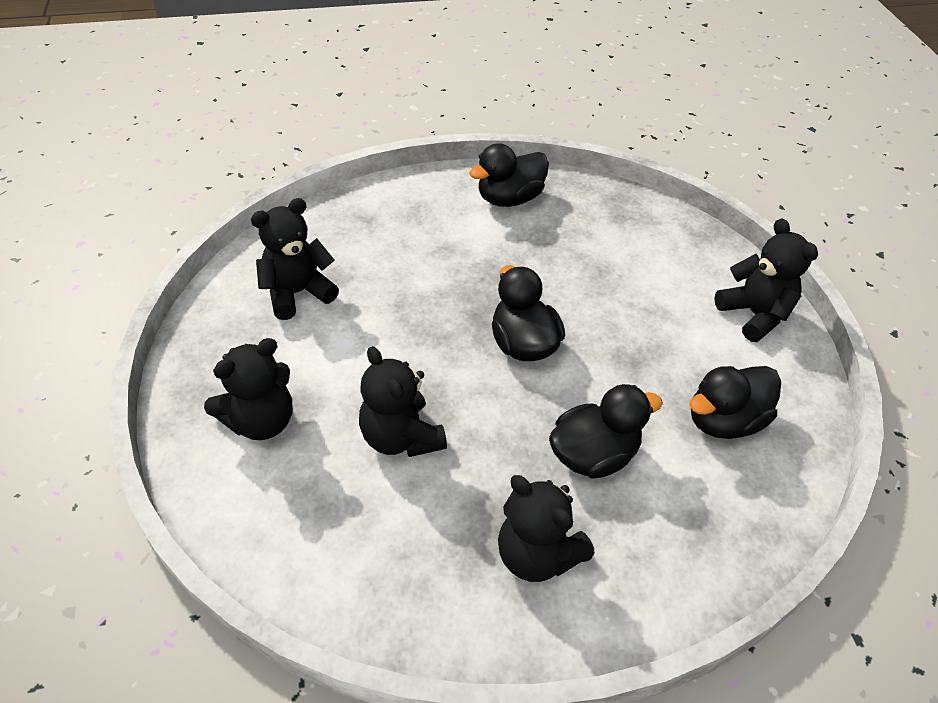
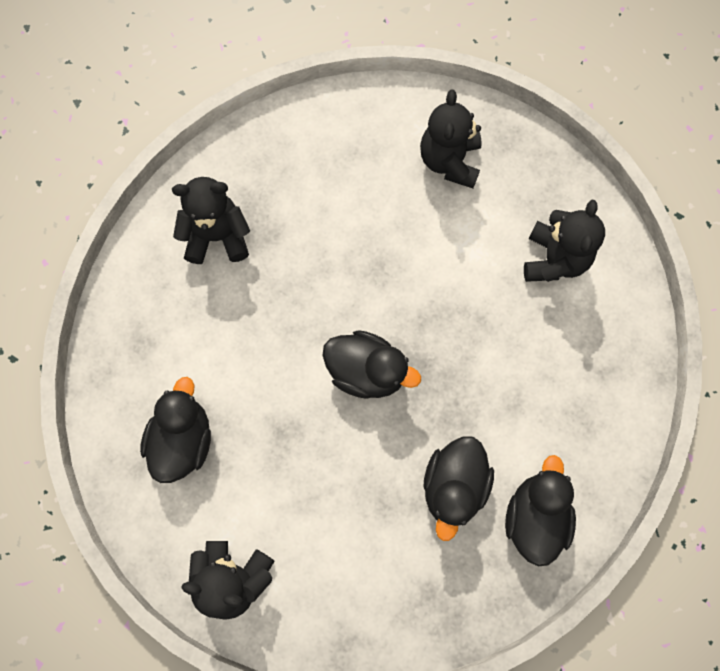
camera: 135 degrees right, 25 degrees up
black teddy bear [359,346,447,457] -> none
black duck [549,384,663,479] -> black duck moved to [424,436,494,541]

